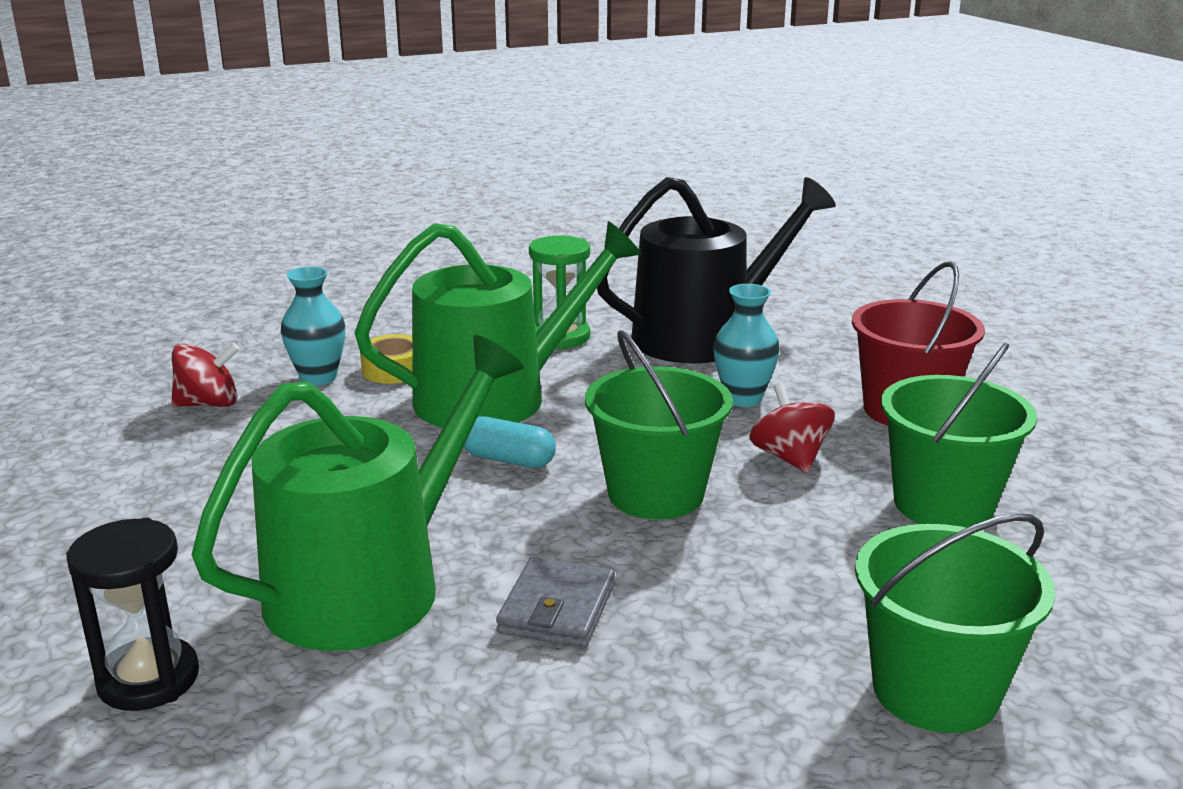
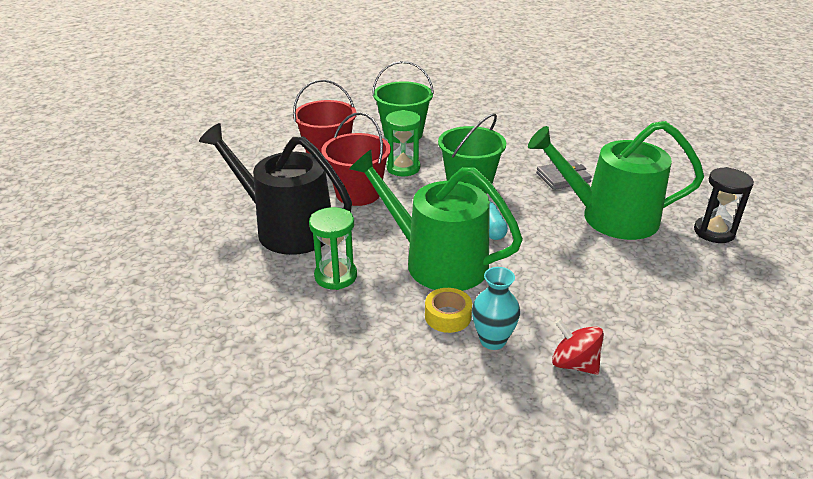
camera: 125 degrees left, 10 degrees up
turquoise vase [713,284,780,407] -> red bucket [321,112,391,206]
red spinning top [749,382,835,473] -> green hourglass [385,110,421,176]
green bucket [855,513,1056,733] -> none

